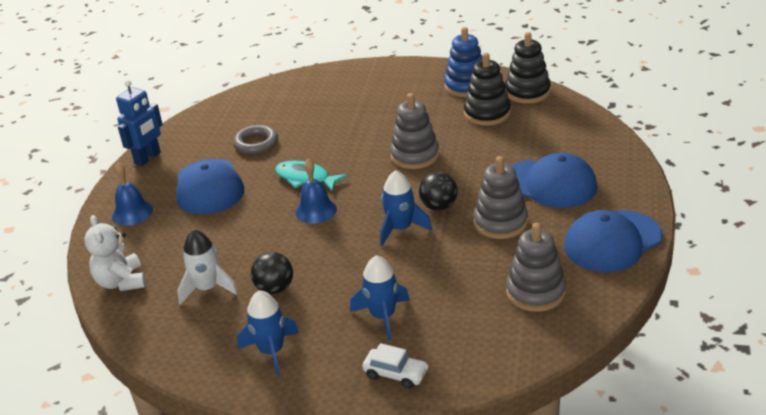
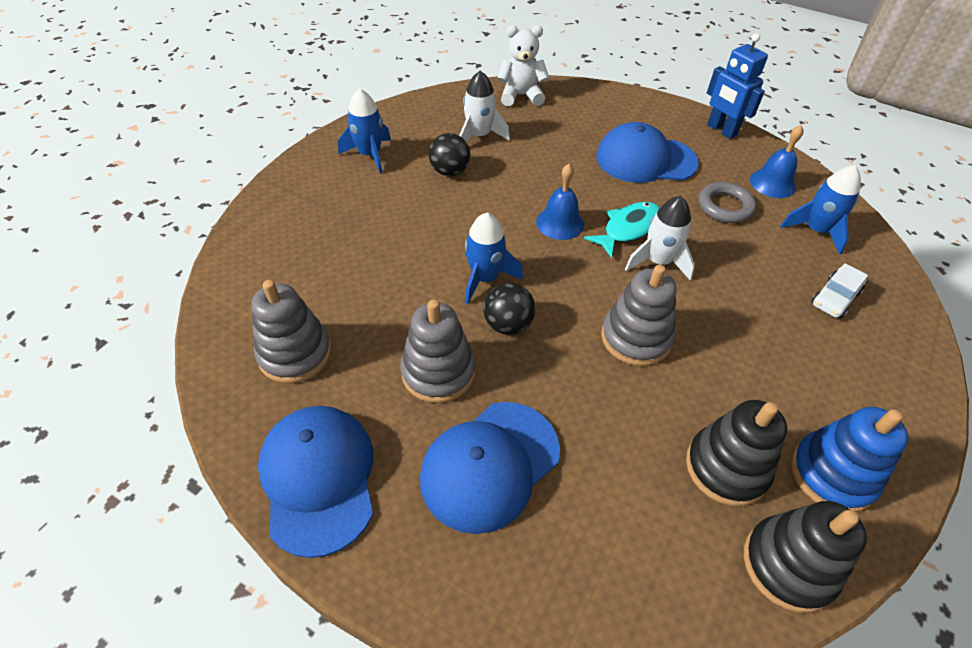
camera: 105 degrees right, 15 degrees up
blue bell [112,163,153,226] -> blue bell moved to [750,125,804,198]
blue rocket [350,255,410,340] -> blue rocket moved to [780,165,861,255]
white car [362,343,429,389] -> white car moved to [811,263,868,319]
none -> white rocket [625,196,695,281]

